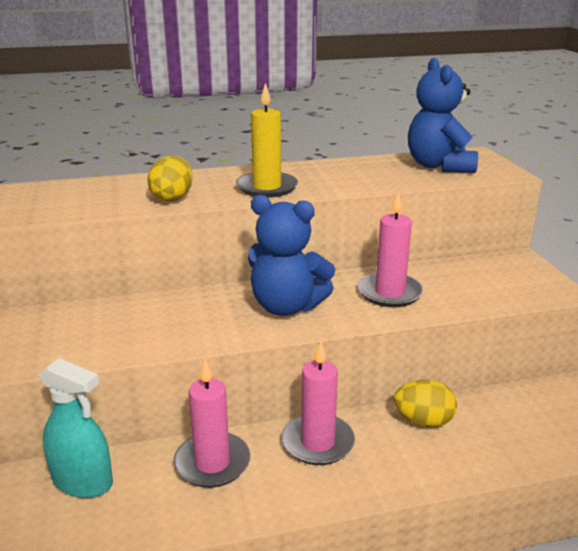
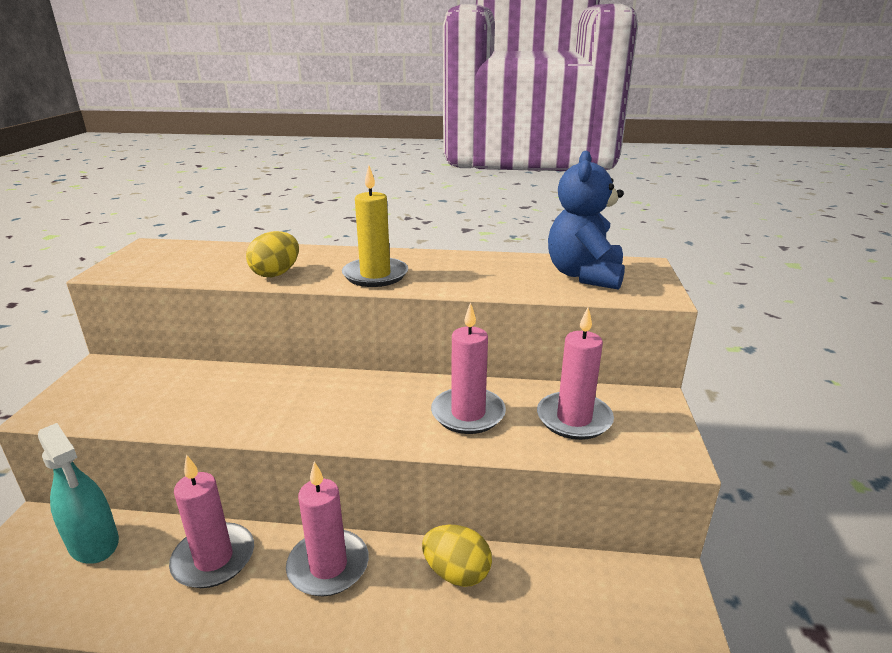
camera: 20 degrees right, 0 degrees up
blue teddy bear [248,195,335,316] -> none
none -> pink candle [537,307,614,440]

